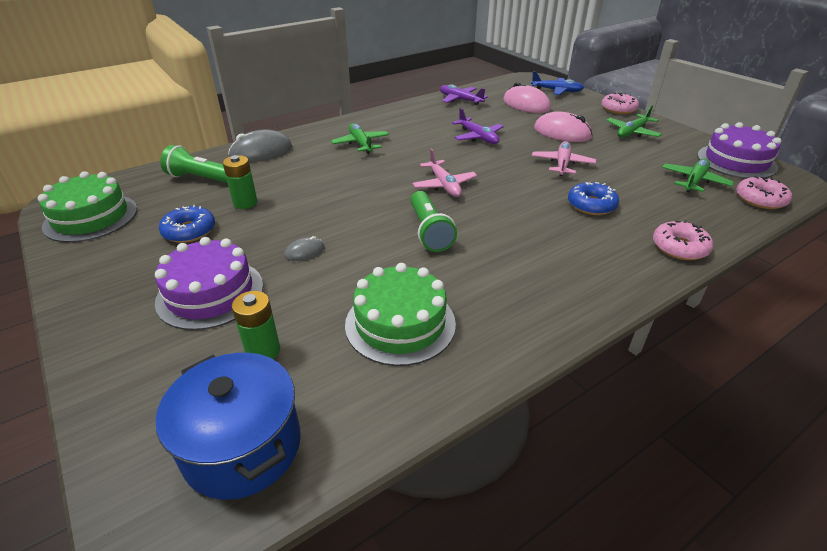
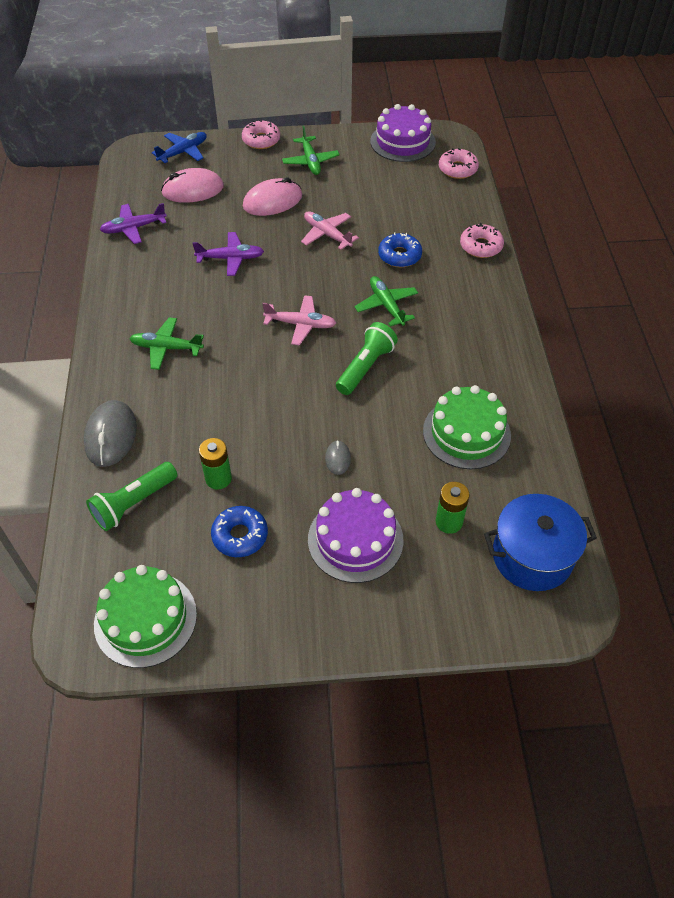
camera: 60 degrees left, 15 degrees up
green flashlight [411,191,457,252] -> green flashlight turned 75 degrees counterclockwise [336,322,398,395]
green plane [662,159,734,192] -> green plane moved to [355,276,418,327]

